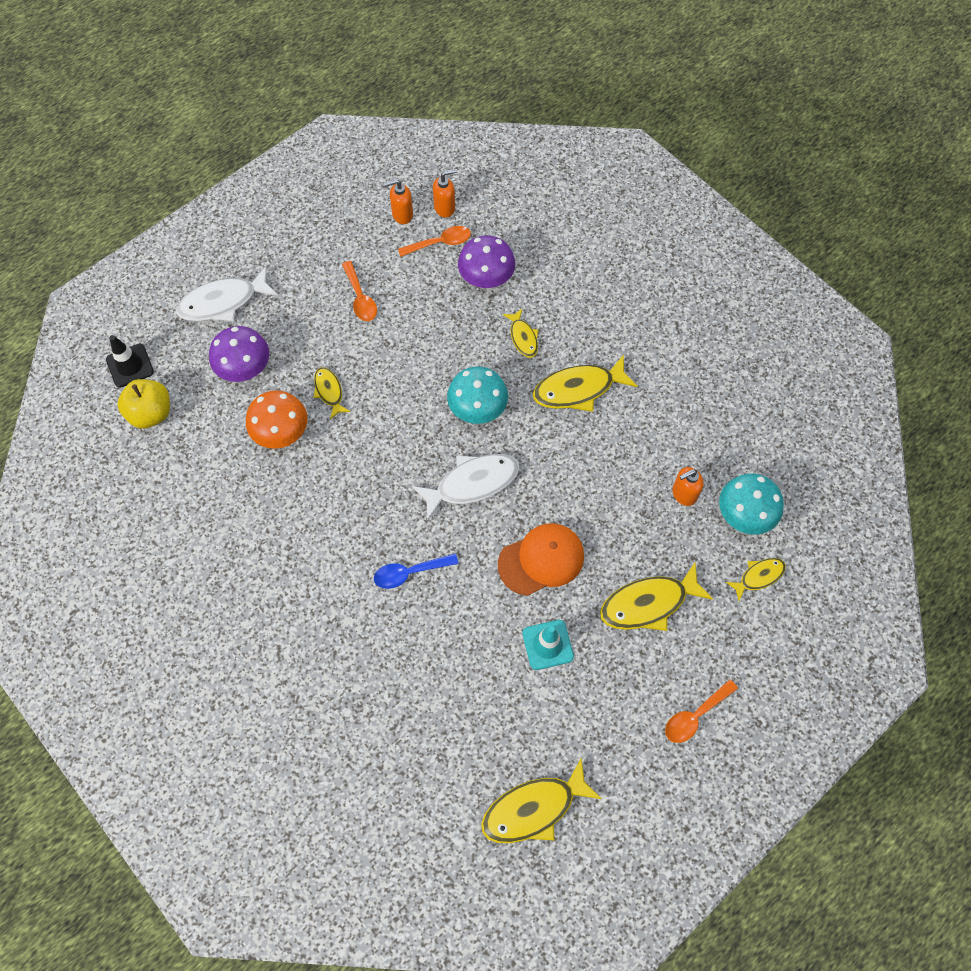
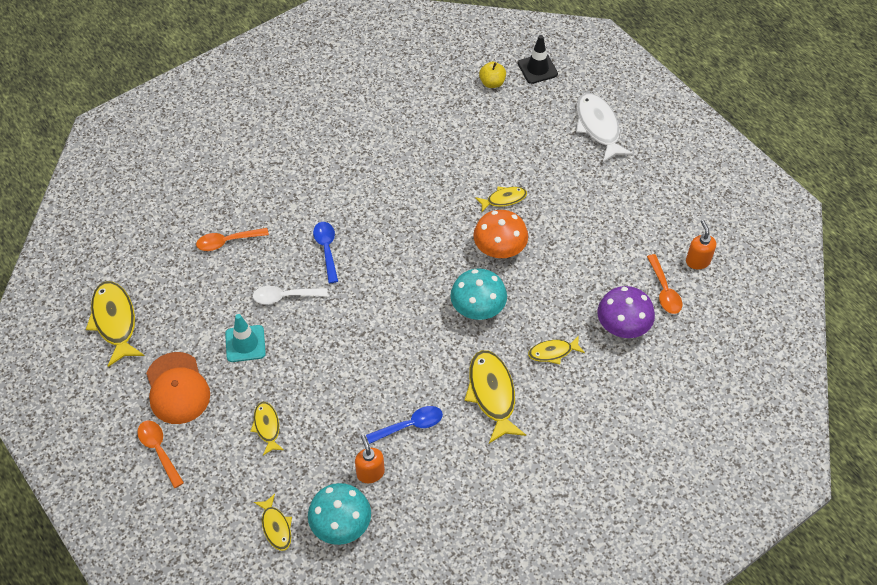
camera: 95 degrees right, 10 degrees down
yellow apple [117,379,170,429] -> yellow apple [479,62,506,88], size x0.66
purple mushroom [209,326,269,382] -> none
orange mushroom [246,390,308,449] -> orange mushroom moved to [473,210,528,258]
orange spoon [342,261,377,321] -> orange spoon moved to [196,228,269,251]
white fish [412,454,520,521] -> none
orange soap dispenser [433,169,457,217] -> none
orange cap [498,523,584,596] -> orange cap moved to [146,352,210,424]
yellow fish [600,563,713,631] -> yellow fish [250,402,284,455], size x0.56
none -> white spoon [253,286,328,304]
none -> blue spoon [366,406,443,444]

